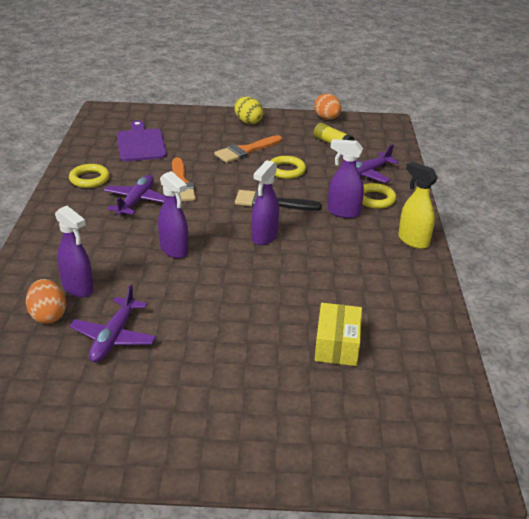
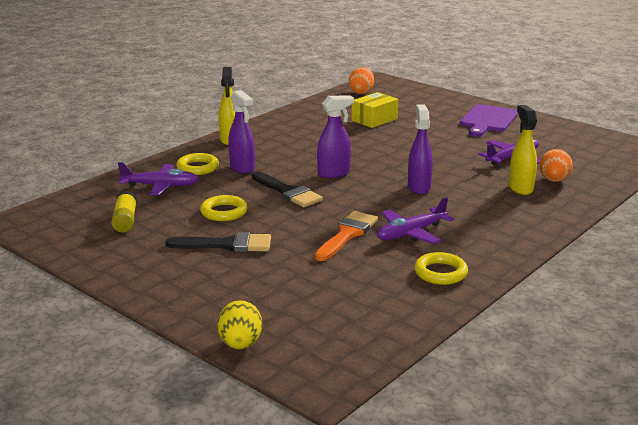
camera: 140 degrees left, 10 degrees down
purple spray bottle [55,206,94,297] -> yellow spray bottle [509,105,537,195]
purple cutting board [117,121,167,161] -> purple cutting board moved to [460,104,518,137]
orange brush [214,135,282,163] -> black brush [165,232,271,252]
yellow egg [234,97,263,124] -> yellow egg moved to [217,300,262,349]
orange egg [314,93,341,120] -> orange egg moved to [349,67,374,94]

